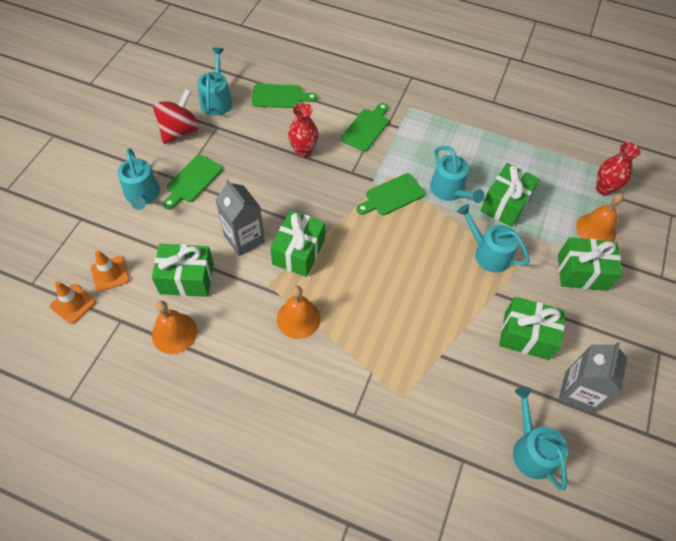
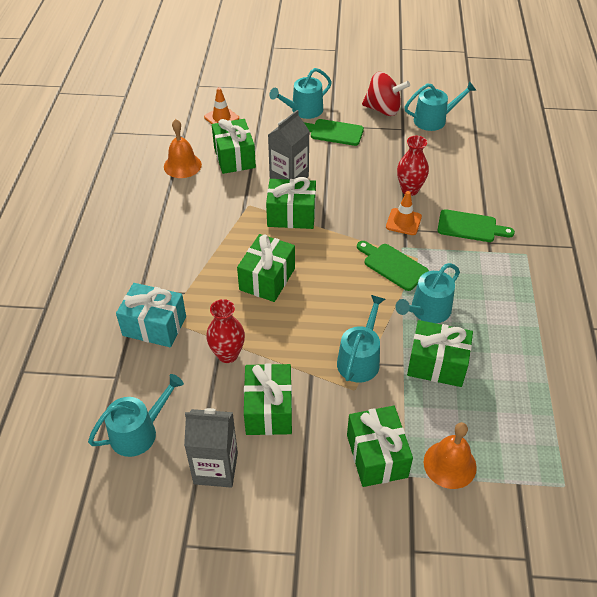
camera: 75 degrees right, 10 degrees down
orange traffic cone [50,281,96,324] -> orange traffic cone moved to [386,191,422,235]
green cutting board [252,84,317,108] -> none
orange bell [277,286,321,339] -> none
red vase [596,142,640,196] -> red vase moved to [206,299,245,363]
none -> turquoise gift [116,283,186,347]
none -> green gift [237,234,295,302]

